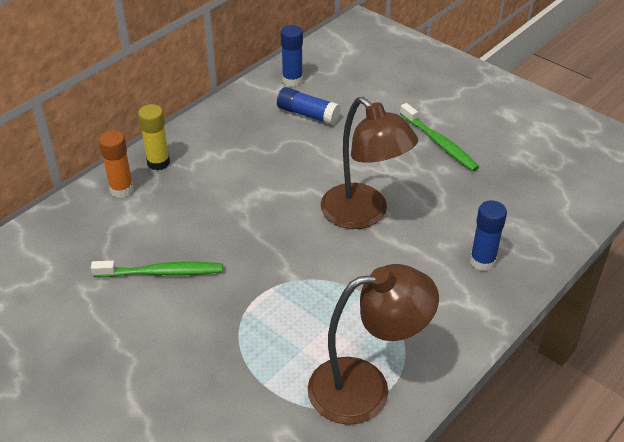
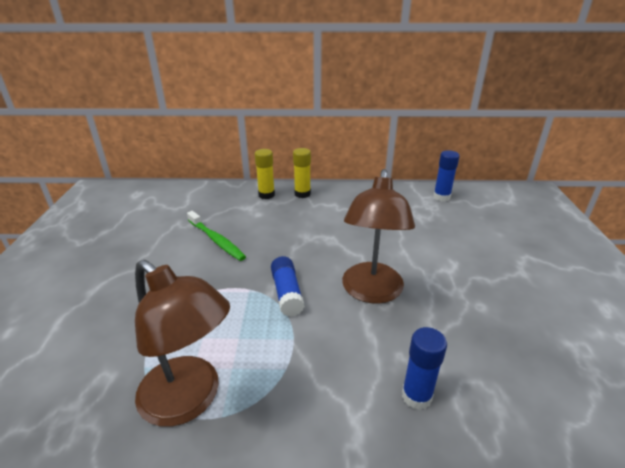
camera: 50 degrees right, 10 degrees down
orange glue stick [99,130,134,198] -> yellow glue stick [255,149,275,199]
blue glue stick [277,87,340,125] -> blue glue stick moved to [271,256,305,317]
green toothbrush [400,103,479,171] -> none

